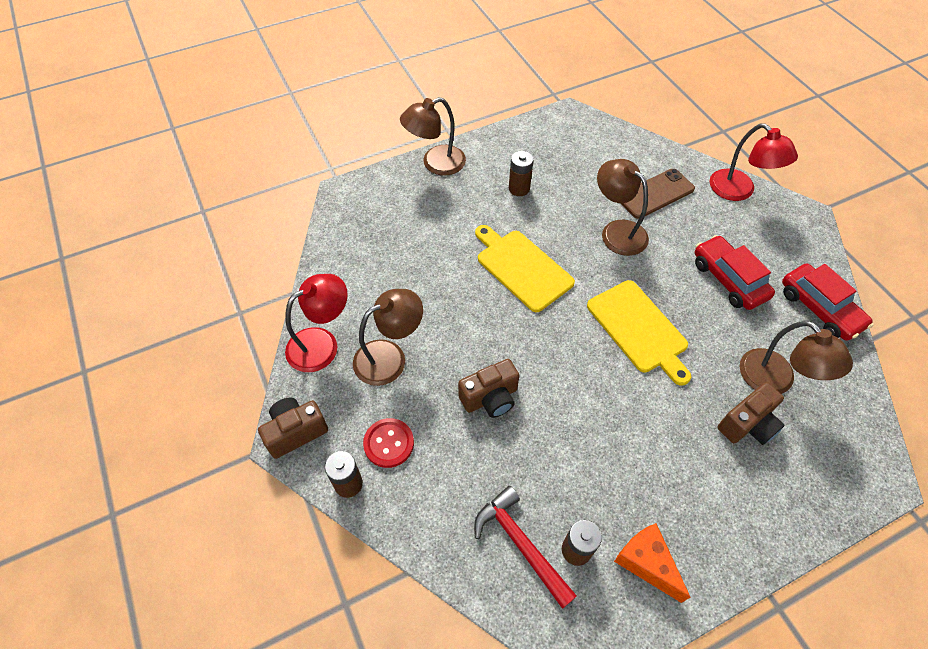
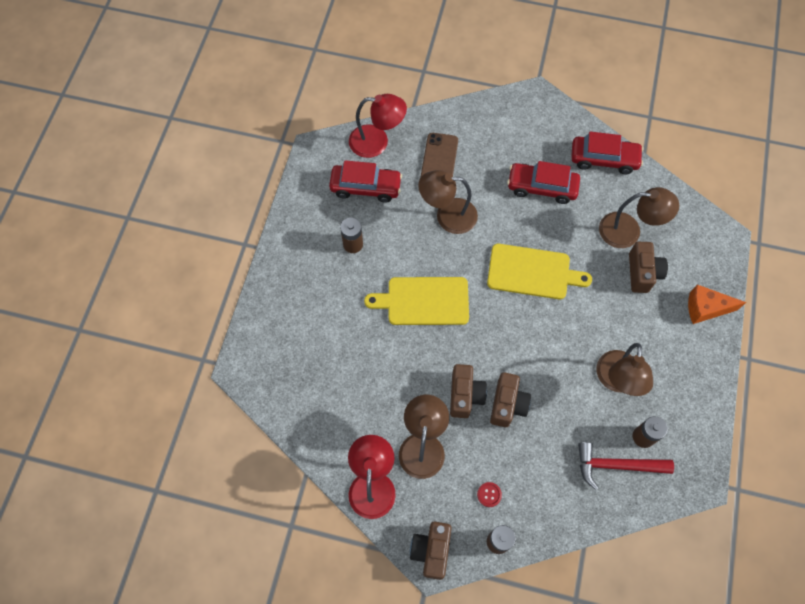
camera: 50 degrees left, 10 degrees up
red button [363,418,414,468] -> red button [477,482,502,507], size x0.58
brown lamp [400,97,466,176] -> brown lamp moved to [597,343,653,396]
orange cheese [614,523,691,603] -> orange cheese moved to [688,285,746,324]
red lamp [710,123,798,201] -> red lamp moved to [349,94,407,158]
none -> red car [329,160,402,203]
none -> brown camera [450,364,487,418]

